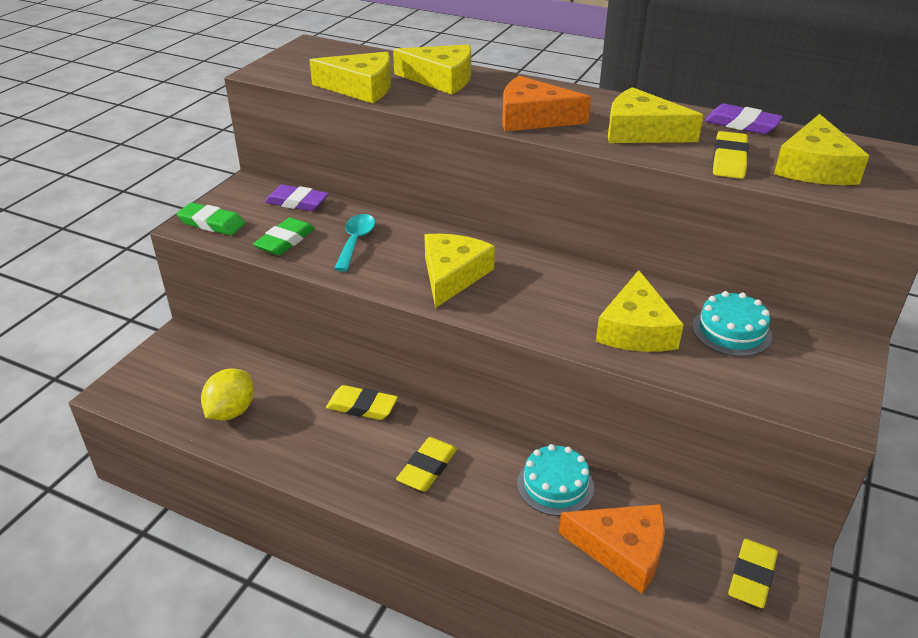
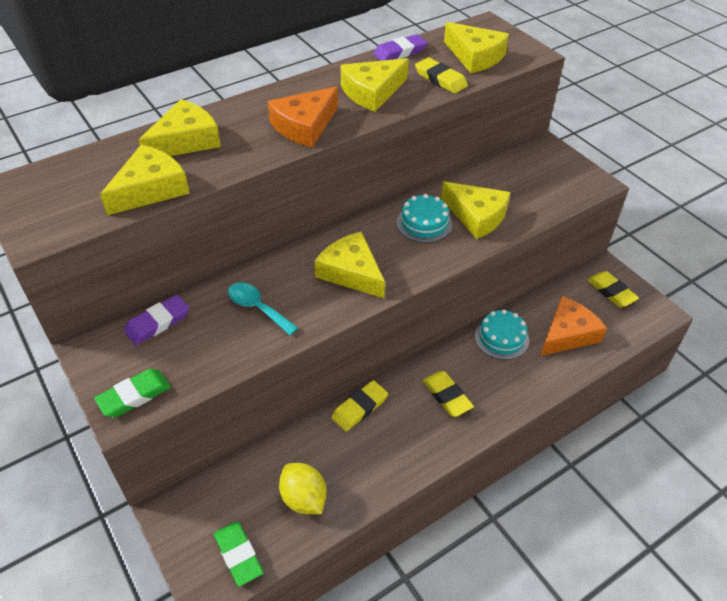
camera: 60 degrees left, 10 degrees up
green eraser [253,218,315,255] -> green eraser moved to [214,521,263,587]
turquoise cake [692,291,772,357] -> turquoise cake moved to [397,194,452,243]

